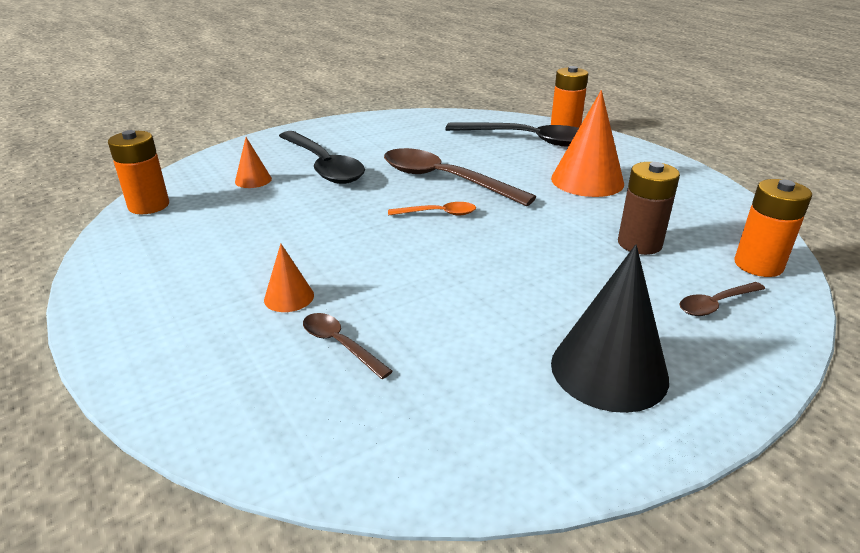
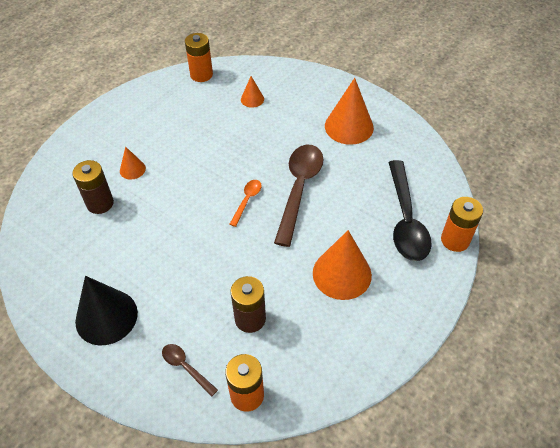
camera: 70 degrees right, 20 degrees up
black spoon [279,131,365,184] -> none
brown spoon [303,313,393,379] -> brown battery [72,160,114,214]
orange spoon [388,202,476,216] -> orange spoon turned 135 degrees counterclockwise [229,180,262,227]
none -> orange cone [325,78,374,145]

